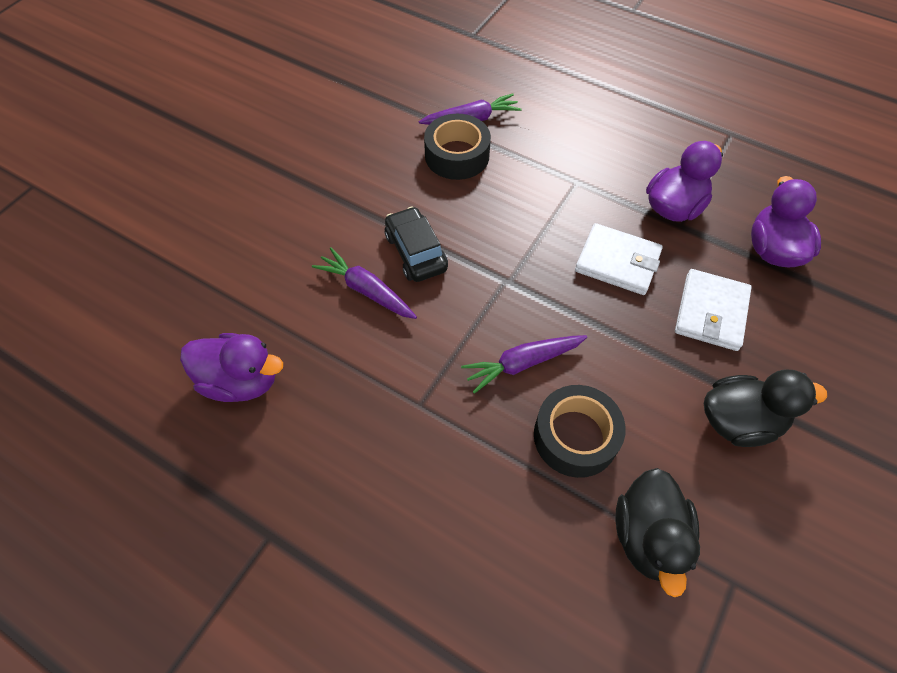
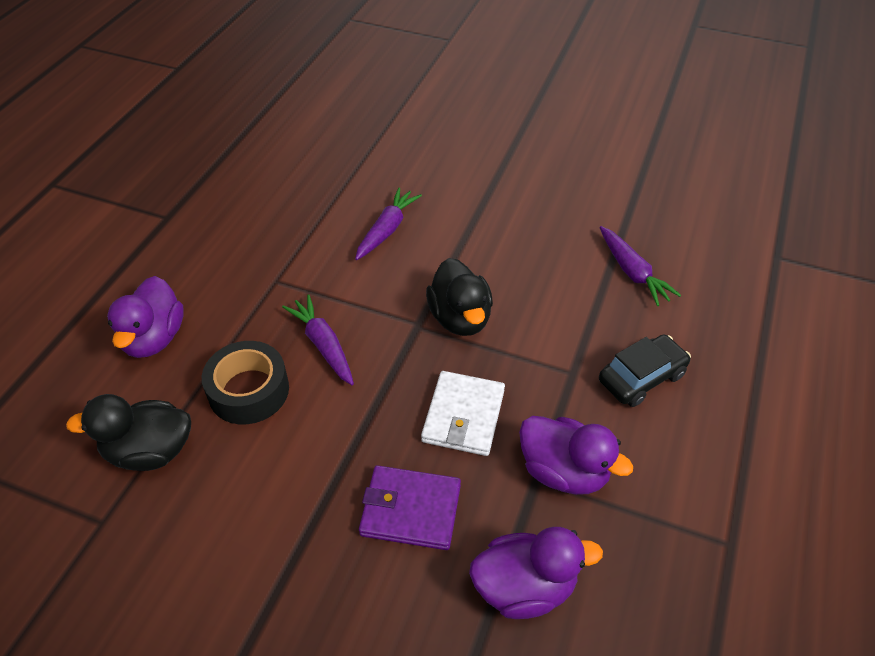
camera: 80 degrees right, 10 degrees down
purple duck [180,333,283,402] -> purple duck moved to [107,276,184,358]
black car [385,206,448,282] -> black car moved to [599,335,691,407]
black tape [424,114,491,180] -> none
white wallet [675,269,752,351] -> purple wallet [359,465,461,550]
black duck [704,370,827,447] -> black duck moved to [426,258,493,336]

